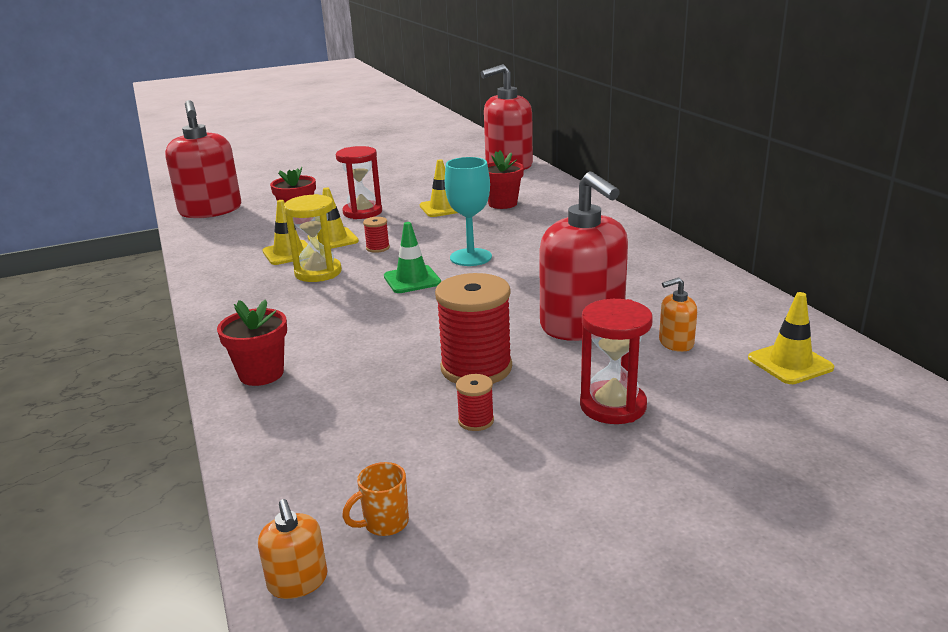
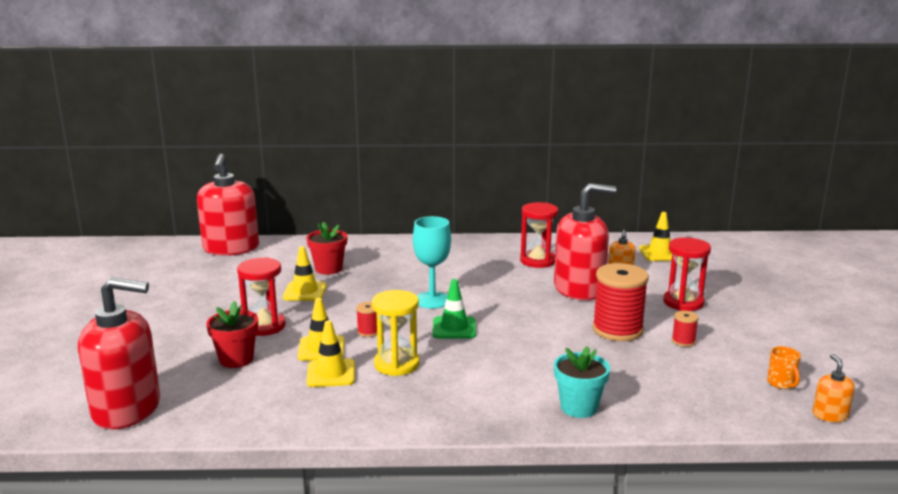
camera: 70 degrees left, 5 degrees down
red flower pot [217,300,287,386] -> turquoise flower pot [554,346,610,418]
orange soap dispenser [258,499,327,599] -> orange soap dispenser turned 90 degrees counterclockwise [813,354,855,422]
none -> red hourglass [520,202,558,268]

